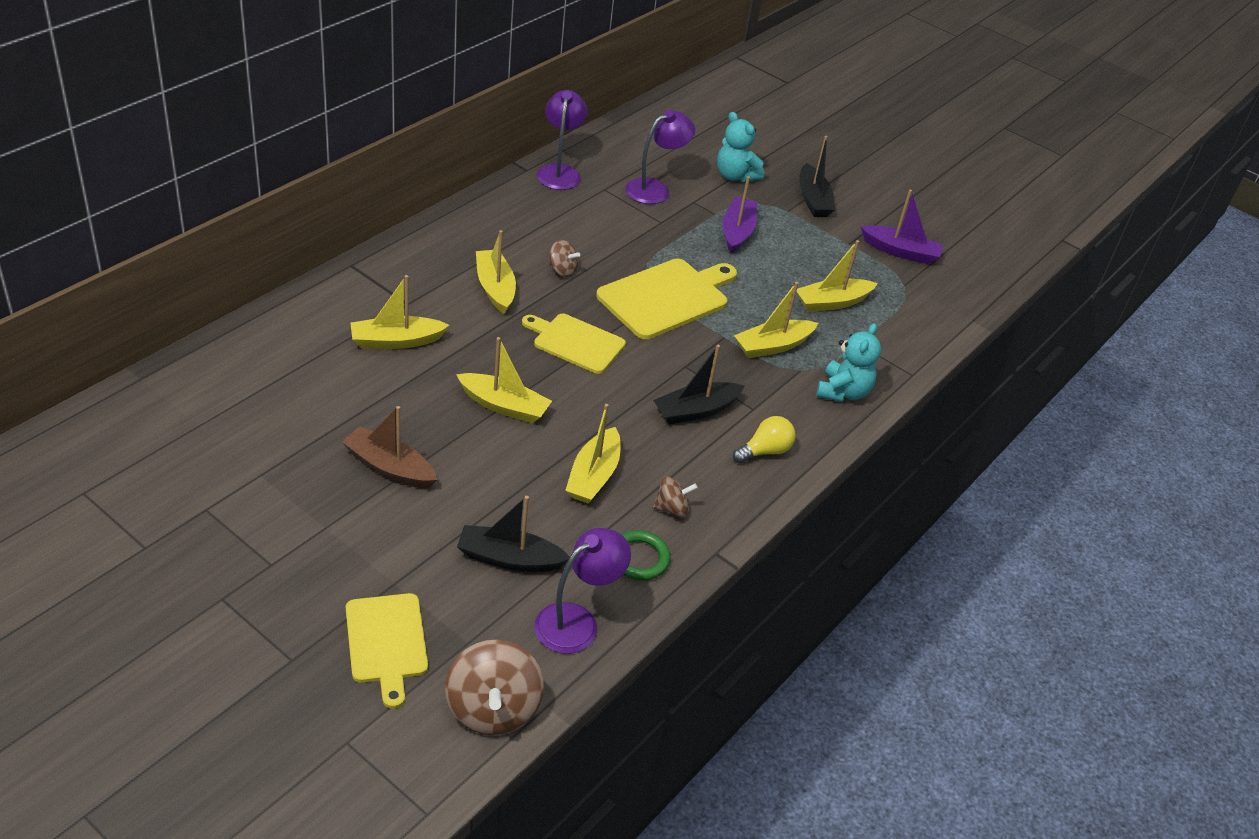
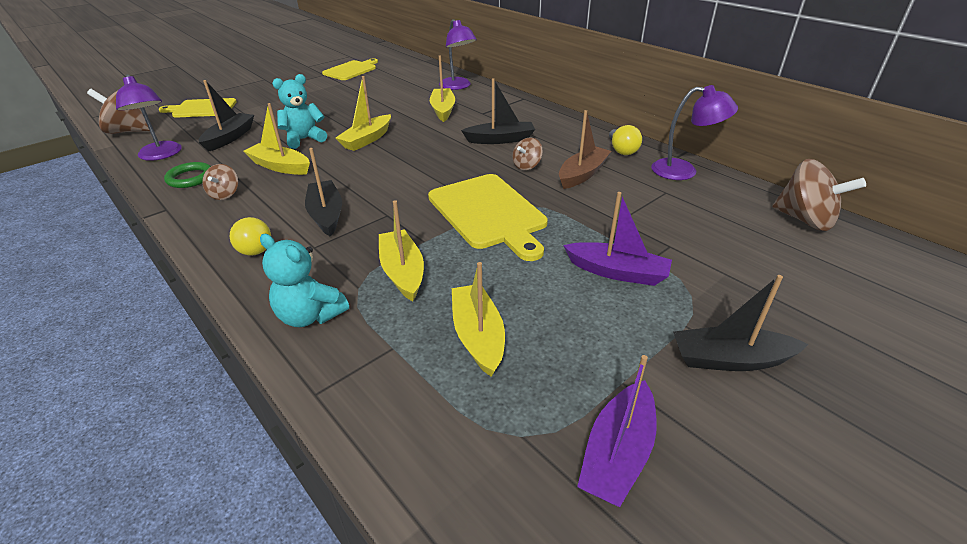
camera: 105 degrees right, 5 degrees down
brown boat [342,406,437,488] -> brown boat moved to [559,110,611,189]
yellow boat [476,230,516,314] -> black boat [461,78,535,144]
yellow cutting board [522,314,626,374] -> yellow cutting board moved to [322,58,378,80]
purple lamp [625,110,695,204] -> purple lamp moved to [439,19,477,90]
turquoise teddy bear [717,112,764,182] -> turquoise teddy bear moved to [272,74,327,149]
none -> yellow light bulb [609,125,642,155]
none -> brown spinning top [772,159,866,231]

